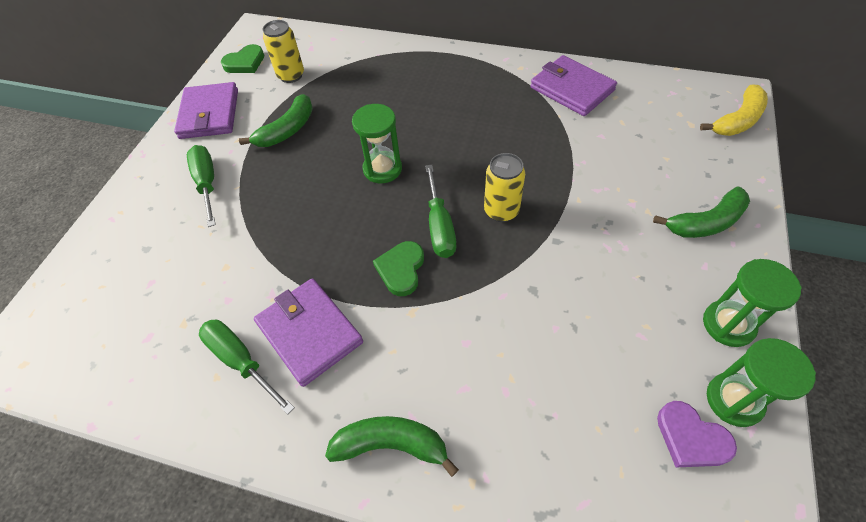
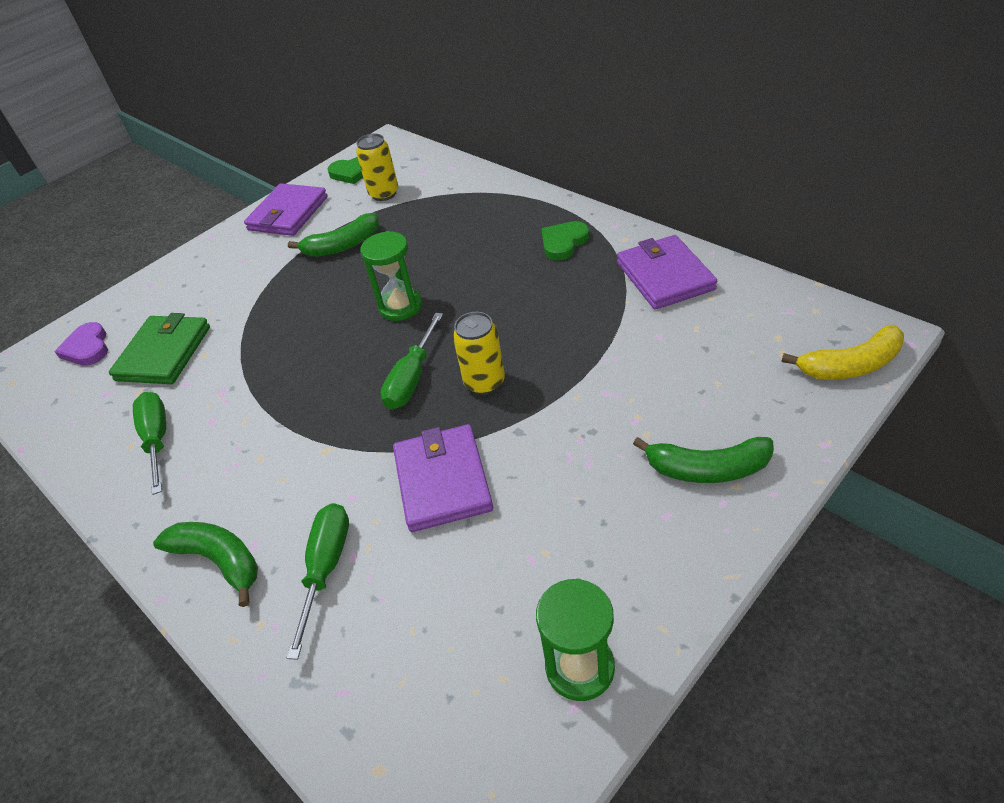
camera: 30 degrees right, 10 degrees down
green screwdriver [187,145,216,227] -> green screwdriver moved to [287,503,349,660]
purple wallet [254,278,363,387] -> purple wallet moved to [393,424,493,532]
green heart [373,241,424,296] -> green heart moved to [541,221,589,260]
purple heart [657,401,737,467] -> purple heart moved to [55,322,108,366]
green hourglass [703,259,802,347] -> none
none -> green wallet [109,313,210,384]

